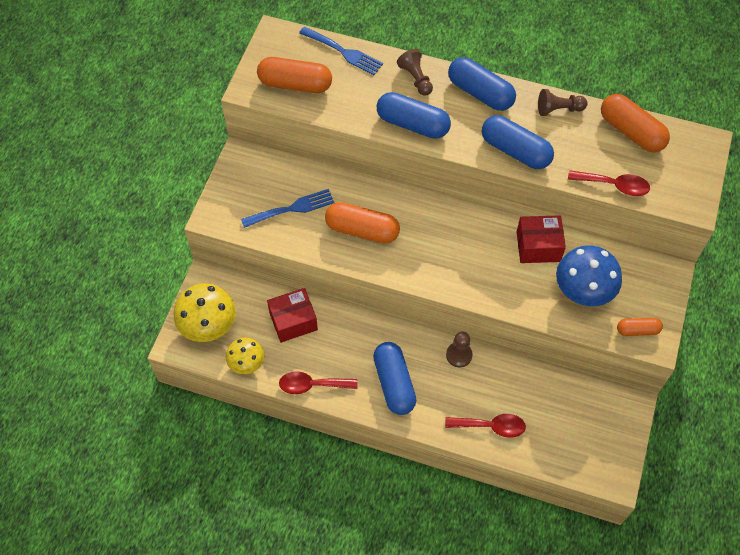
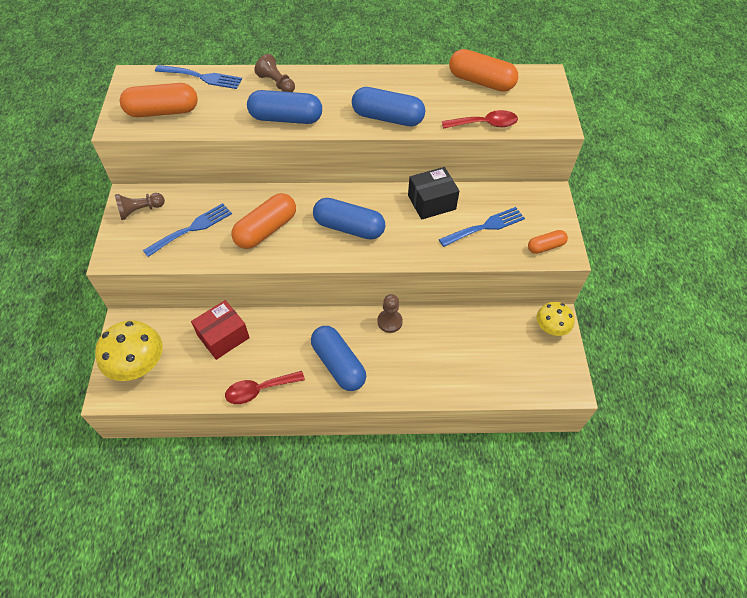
camera: 20 degrees left, 5 degrees down
yellow mushroom [226,337,264,374] -> yellow mushroom moved to [537,302,574,336]
orange capsule [325,202,400,244] -> orange capsule turned 45 degrees counterclockwise [231,193,296,249]
red spoon [445,414,526,438] -> none
blue capsule [448,57,516,111] -> blue capsule moved to [313,198,385,240]
red box [517,215,566,263] -> black box [408,167,459,220]
brown pawn [538,89,587,116] -> brown pawn moved to [115,193,165,220]
blue mushroom [556,245,622,306] -> blue fork [439,207,525,247]

